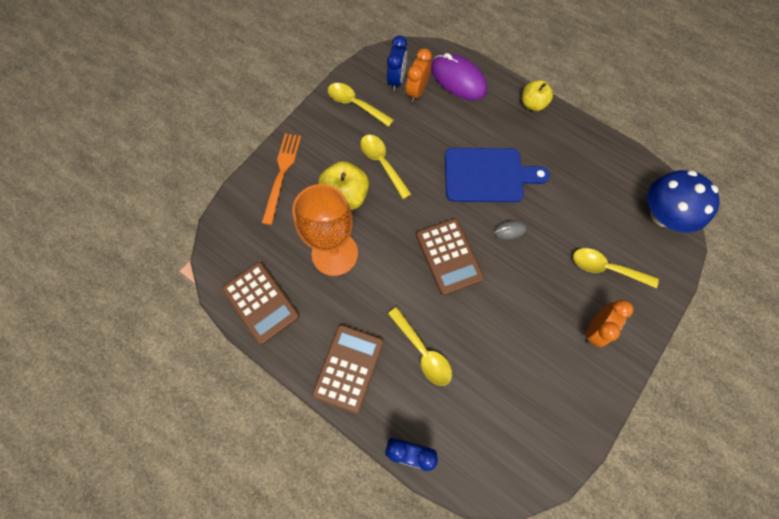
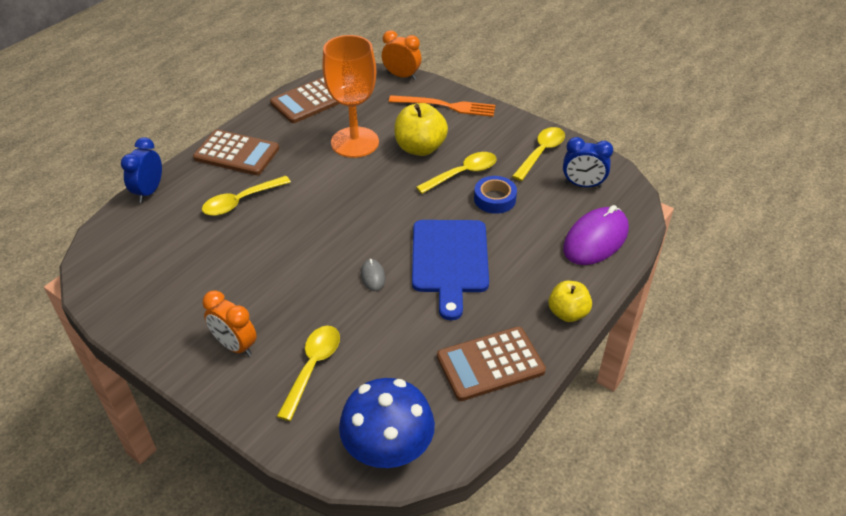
camera: 90 degrees right, 25 degrees down
orange clock [406,48,432,103] -> orange clock moved to [382,30,421,80]
brown calculator [416,218,484,295] -> brown calculator moved to [437,327,546,401]
none -> blue tape [474,176,517,214]

